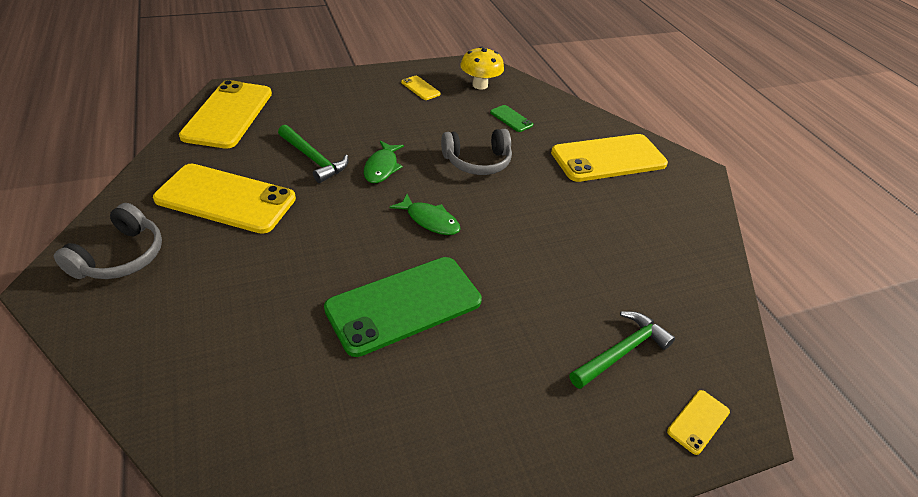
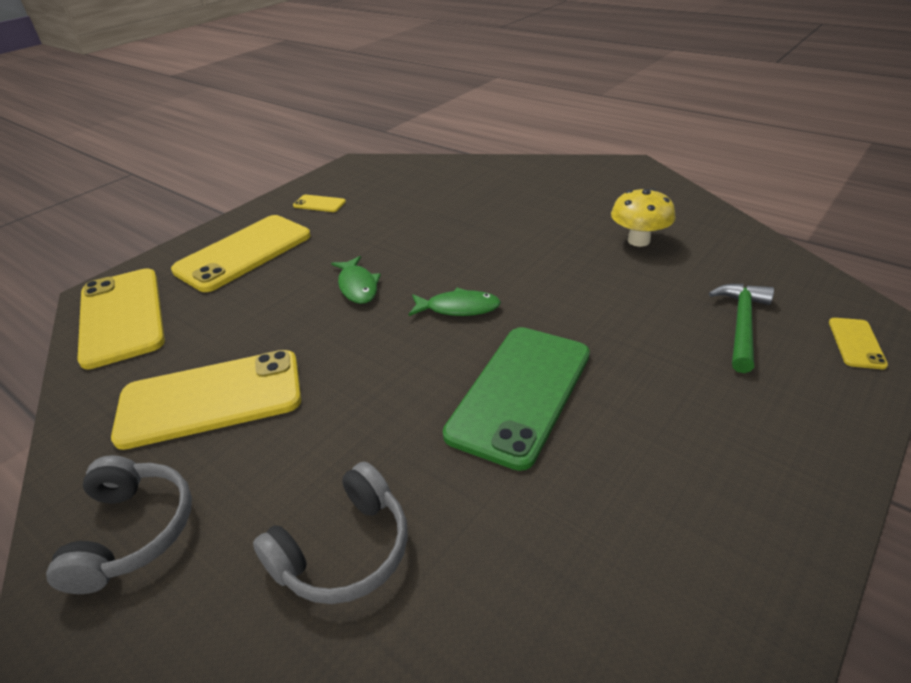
camera: 25 degrees left, 5 degrees down
green hammer [278,125,349,183] -> none
grey headphones [441,129,512,175] -> grey headphones moved to [253,462,408,604]
yellow mushroom [460,47,504,90] -> yellow mushroom moved to [611,188,676,247]
green phone [490,105,533,132] -> none
yellow phone [551,134,668,182] -> yellow phone moved to [171,215,311,292]

